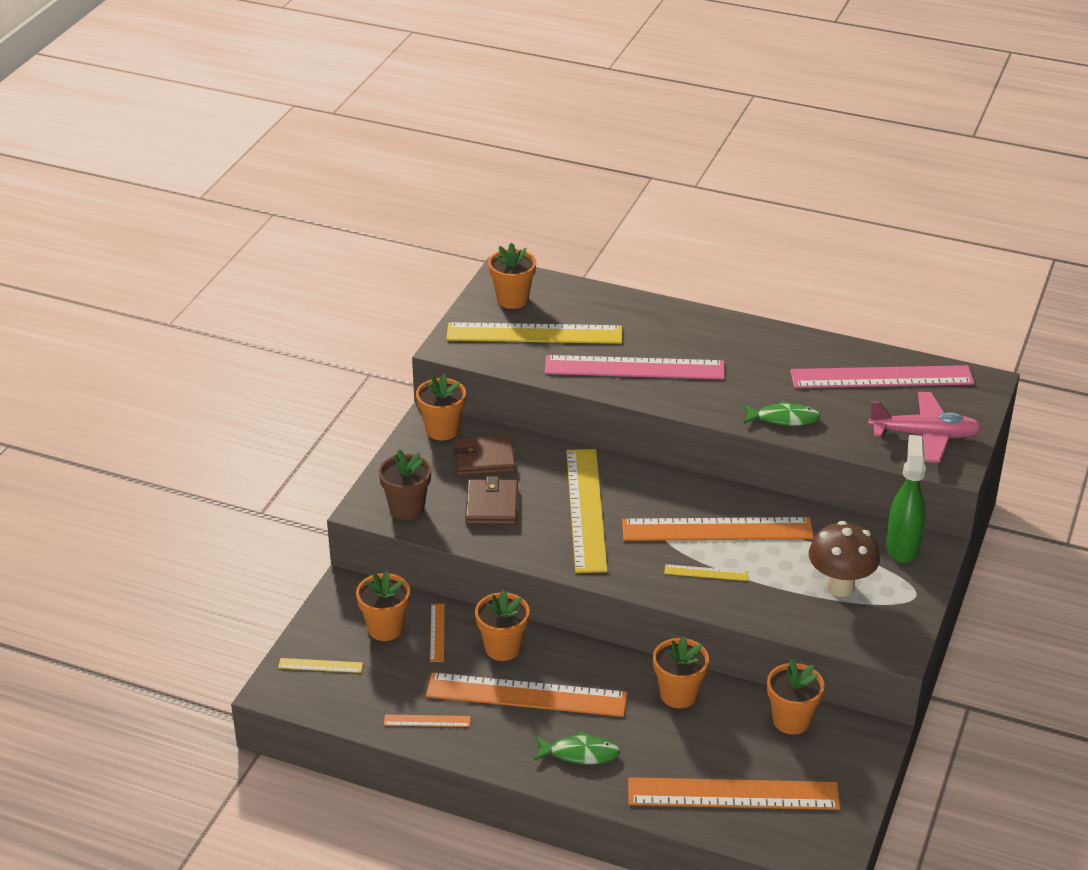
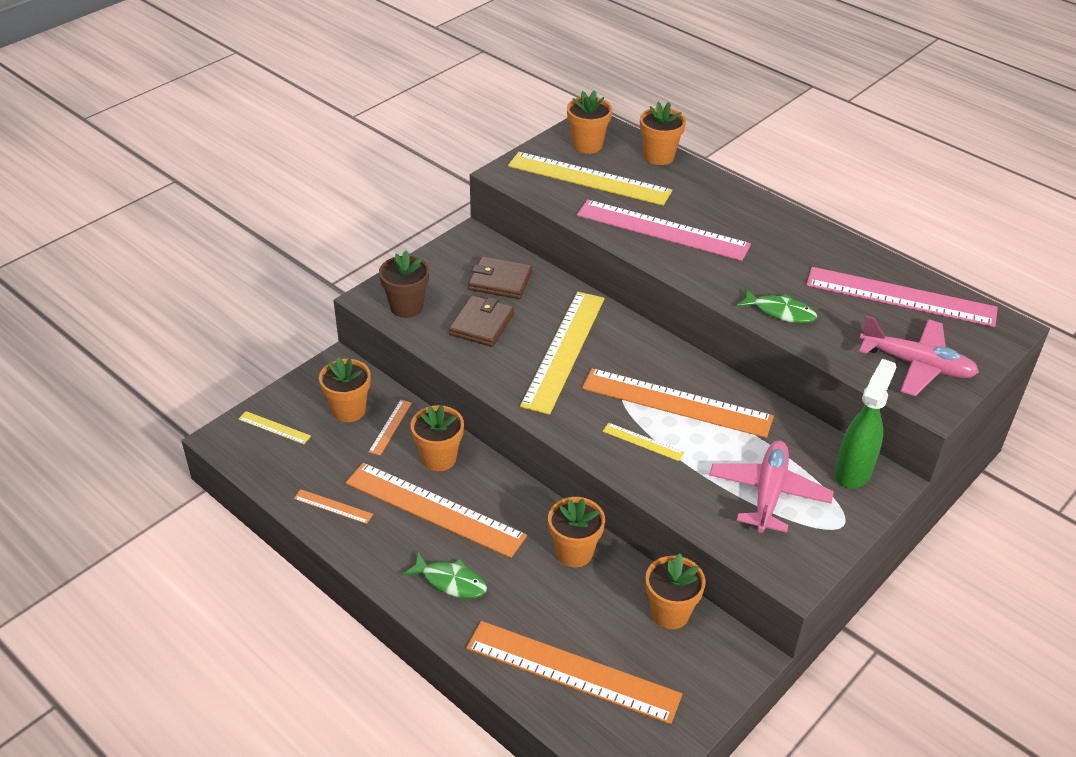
camera: 20 degrees right, 5 degrees up
orange flower pot [416,374,466,440] -> orange flower pot moved to [640,102,686,165]
brown mushroom [809,521,880,597] -> pink plane [709,441,834,533]

